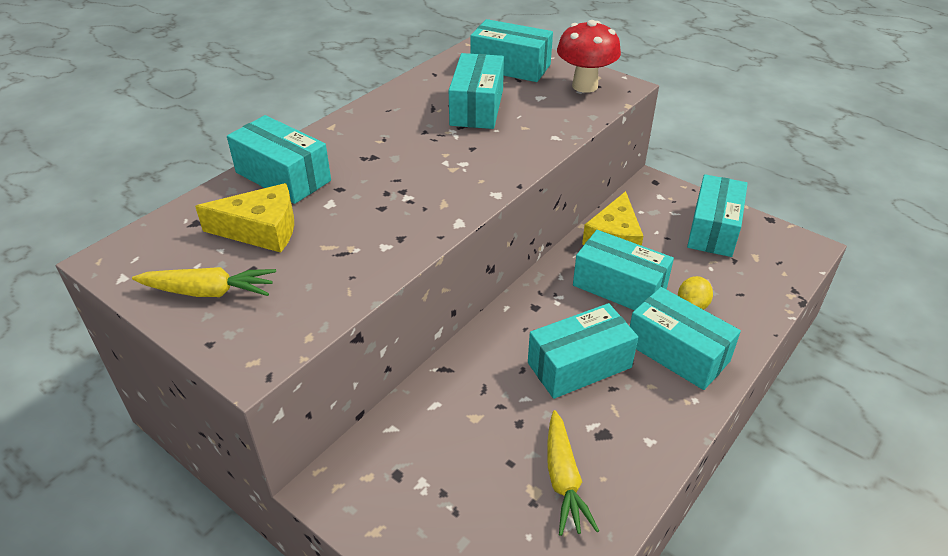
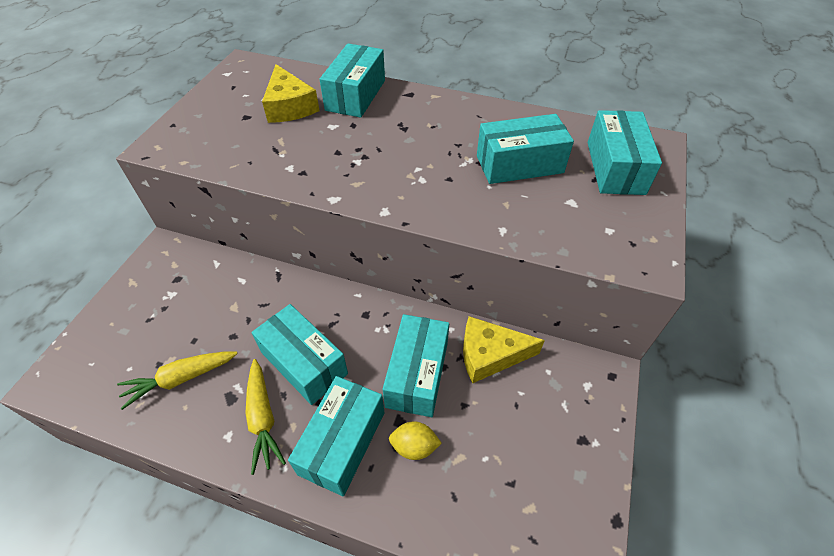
camera: 70 degrees right, 10 degrees up
yellow carrot [132,267,276,297] -> yellow carrot moved to [245,359,286,475]
red mushroom [557,20,621,93] -> none
turquoise box [687,174,748,257] -> none

